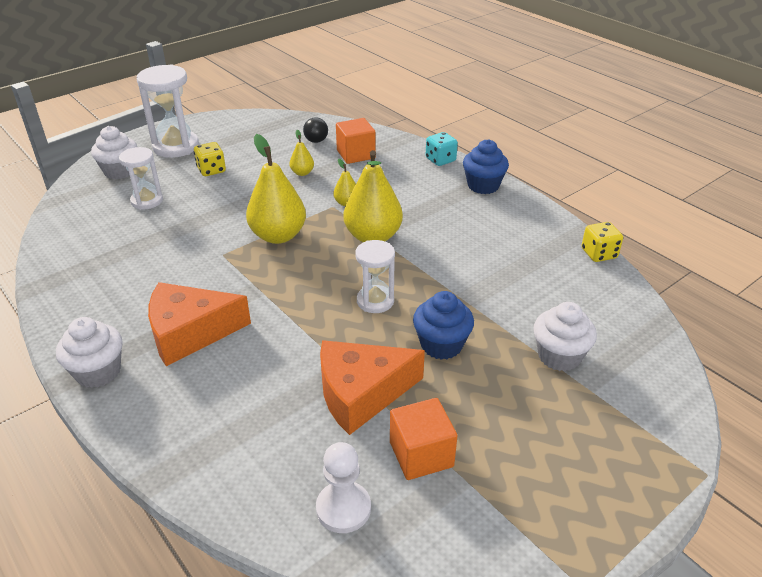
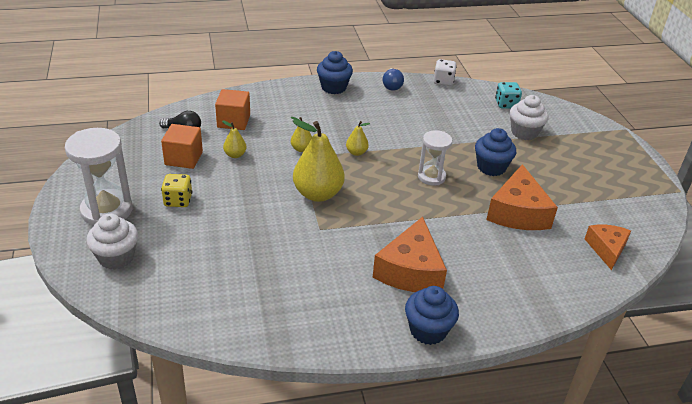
camera: 65 degrees left, 0 degrees up
white cupcake [56,317,123,388] -> blue cupcake [405,286,459,345]
white hourglass [119,147,163,210] -> none
white pawn [316,442,371,533] -> orange cheese [585,225,631,270]
yellow pear [343,150,403,242] -> yellow pear [346,121,370,156], size x0.47
orange cube [390,398,457,480] -> orange cube moved to [161,124,203,169]
turquoise dice [426,132,458,166] -> turquoise dice moved to [495,82,522,109]
yellow dice [582,222,623,262] -> white dice [433,59,457,86]
none -> blue light bulb [382,68,404,91]

